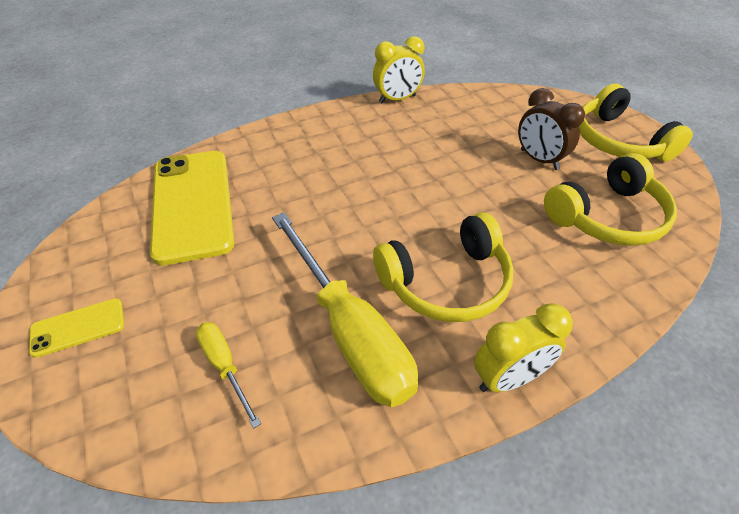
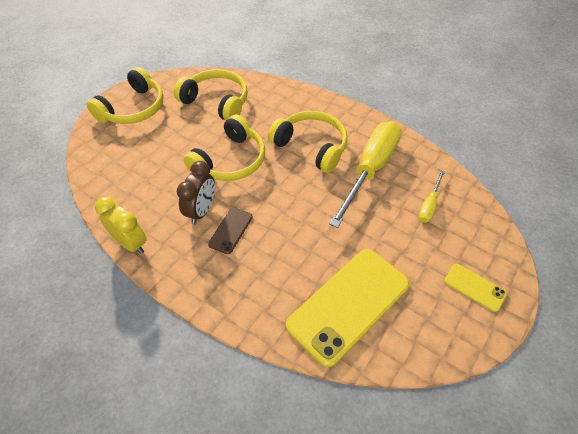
camera: 120 degrees left, 5 degrees up
yellow clock [474,303,573,392] -> none
brown clock [518,88,585,170] -> brown clock moved to [177,161,215,225]
none -> yellow headphones [184,115,265,181]
none -> brown phone [208,207,253,254]

